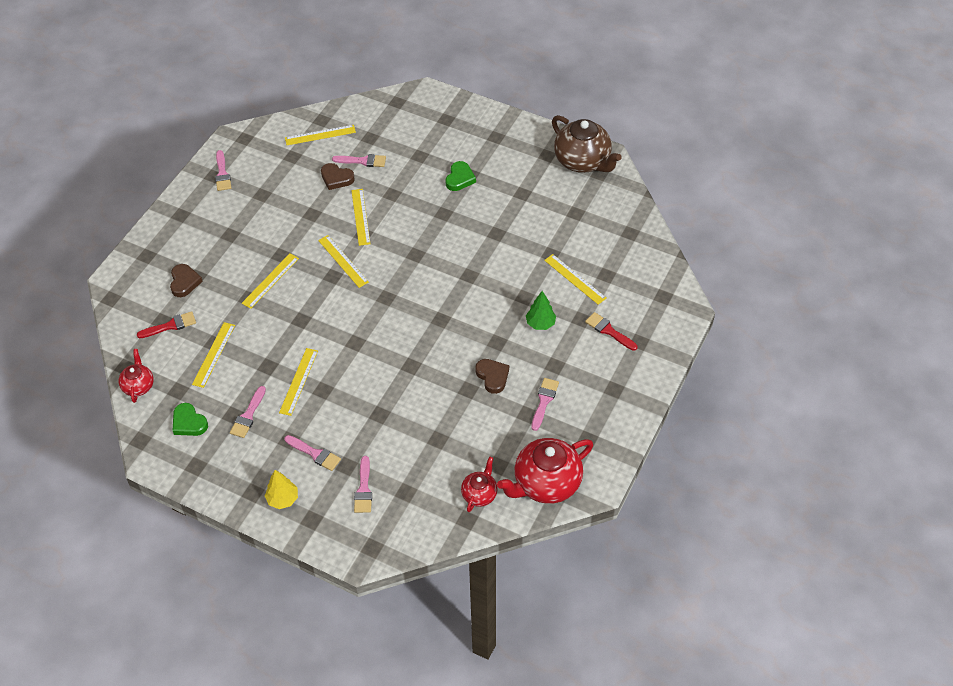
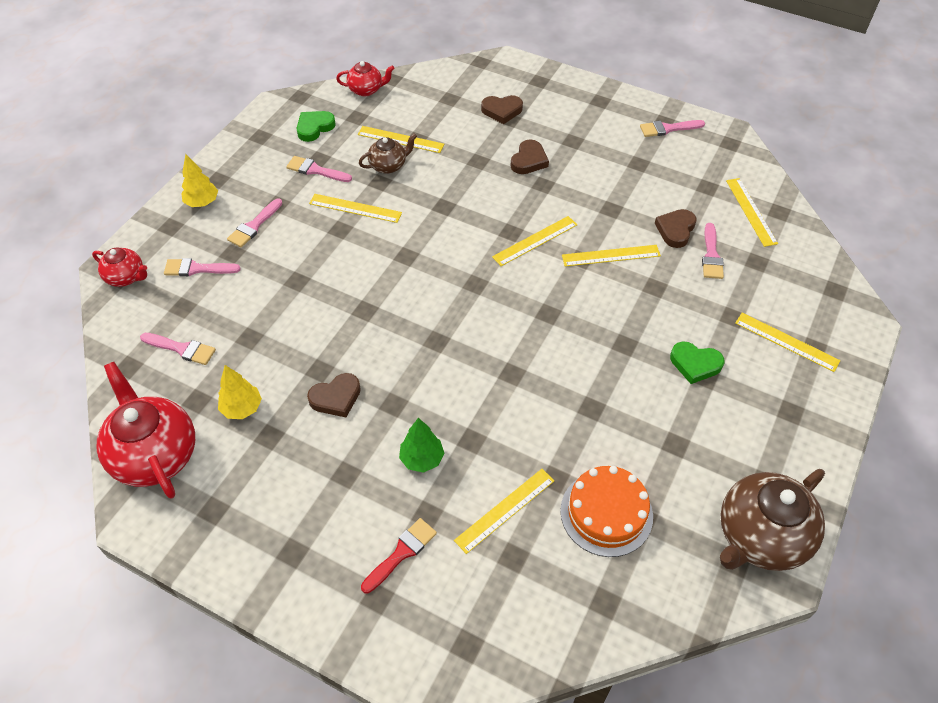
camera: 90 degrees right, 0 degrees up
red brush [137,311,196,338] -> none
yellow ruler [242,253,299,309] -> yellow ruler moved to [735,313,841,372]
red teapot [461,457,497,512] -> red teapot moved to [92,248,147,287]
pink brush [531,378,559,431] -> pink brush moved to [140,333,216,365]
none -> yellow tree [218,365,262,419]
none -> brown teapot [359,133,417,174]
none -> brown heart [510,139,549,174]
none -> orange cake [560,466,653,557]

